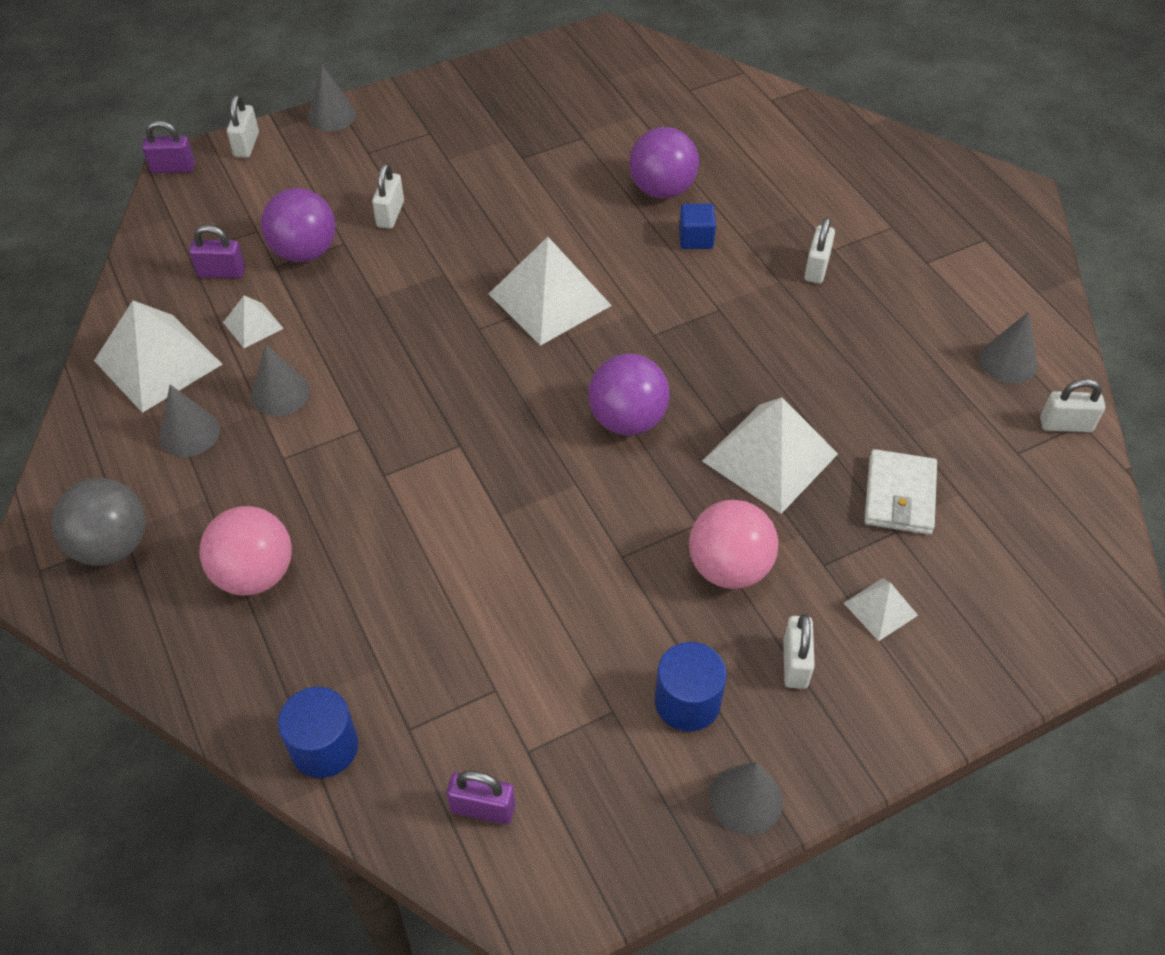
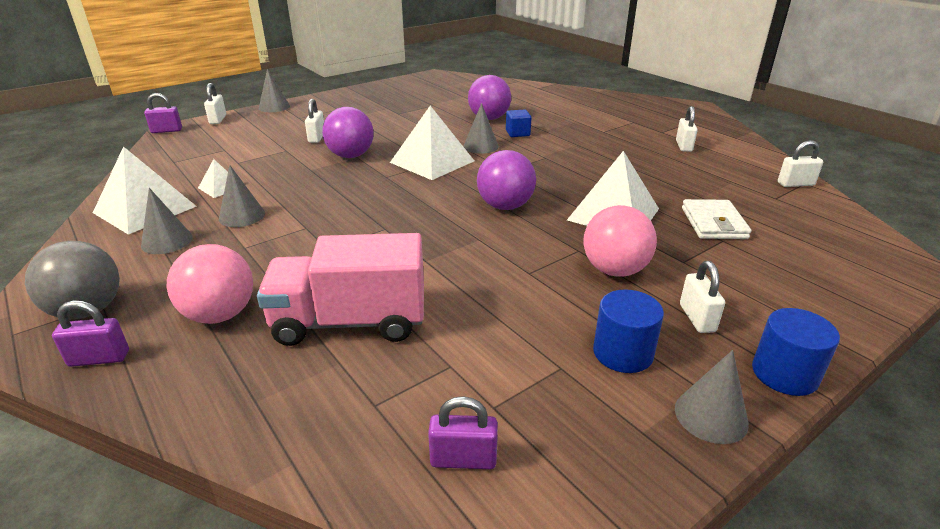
camera: 10 degrees left, 20 degrees down
purple padlock [189,225,245,278] -> purple padlock moved to [52,300,129,367]
purple ball [261,188,336,262] -> purple ball moved to [322,107,374,158]
blue cylinder [278,687,358,778] -> blue cylinder moved to [752,308,840,396]
white padlock [804,217,835,283] -> white padlock moved to [676,106,698,152]
white pyramid [844,578,918,641] -> none
grey cone [979,312,1037,384] -> grey cone moved to [463,103,499,154]
none -> pink truck [257,233,424,346]

